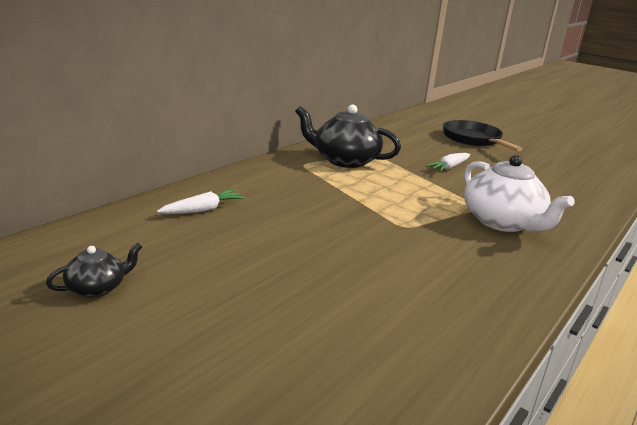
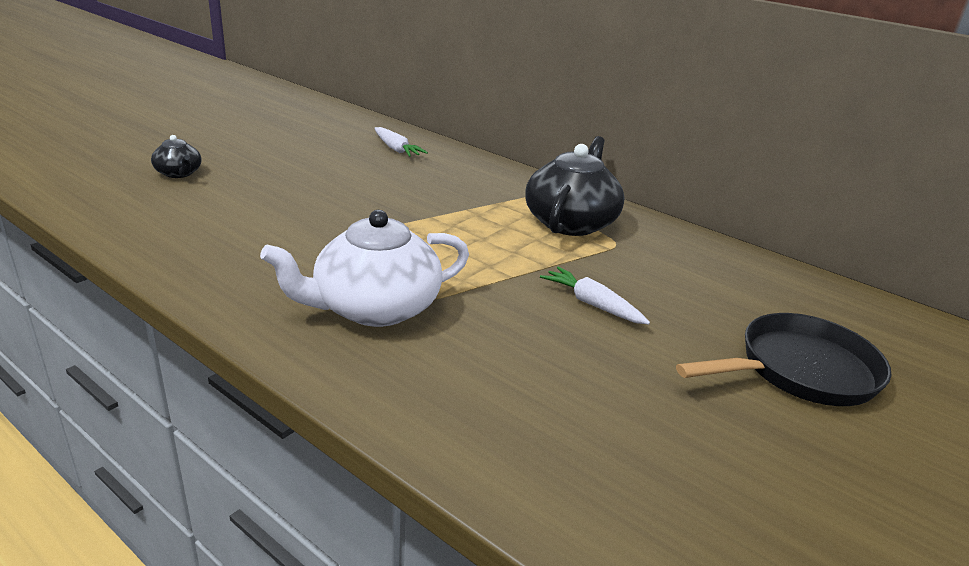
camera: 90 degrees right, 5 degrees up
black teapot [46,243,142,297] -> black teapot moved to [151,135,201,178]

